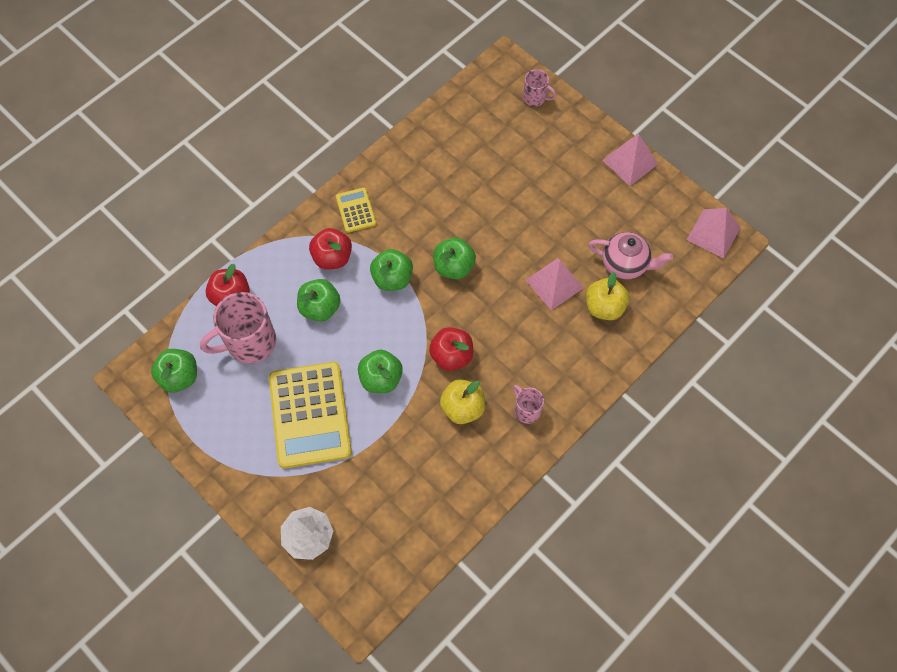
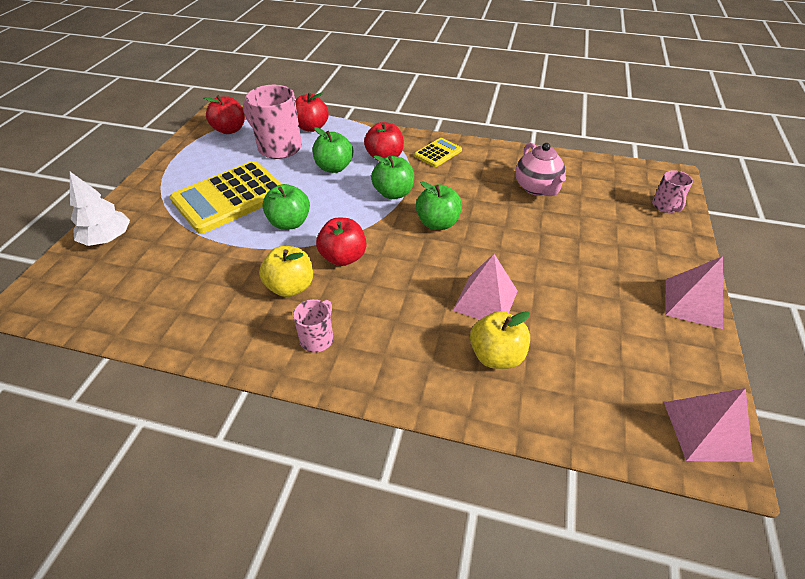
camera: 60 degrees right, 20 degrees down
green apple [151,349,197,393] -> red apple [203,95,245,134]
pink teapot [588,232,673,279] -> pink teapot moved to [515,143,566,196]

